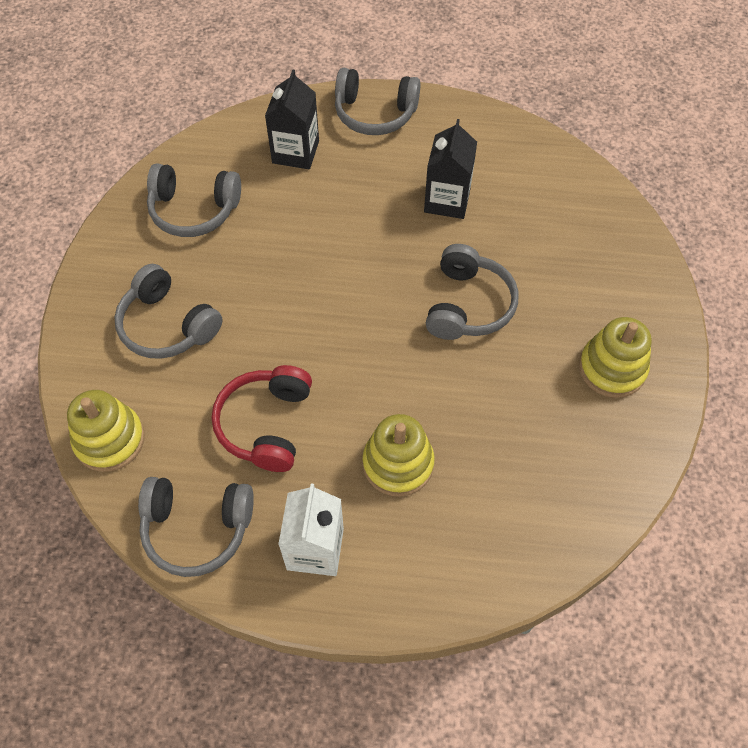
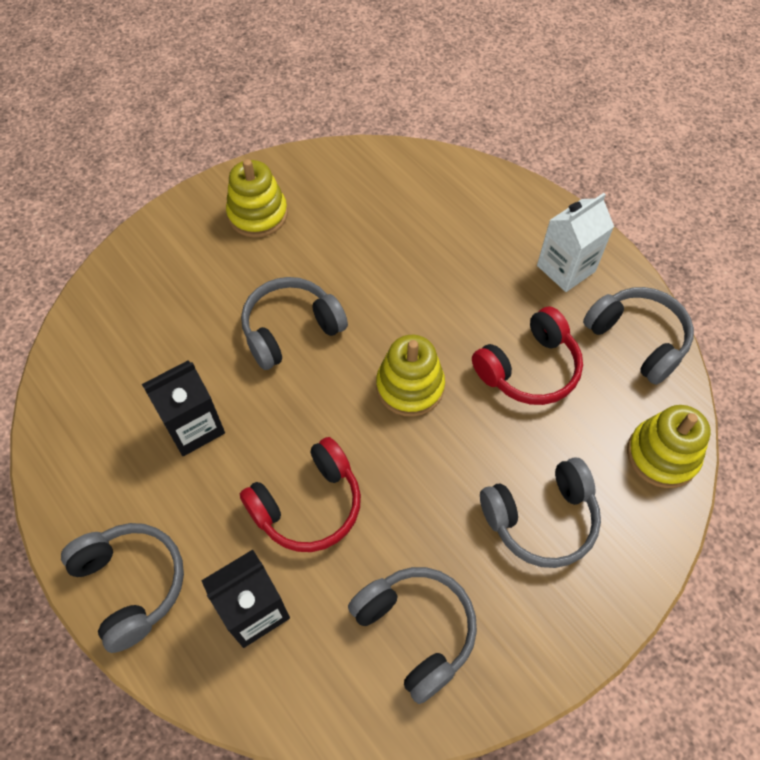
camera: 135 degrees left, 0 degrees up
grey headphones [114,264,223,359] -> grey headphones turned 75 degrees clockwise [480,458,601,568]
yellow stacking toy [363,414,435,497] -> yellow stacking toy moved to [376,335,445,417]
none -> red headphones [240,437,361,552]

